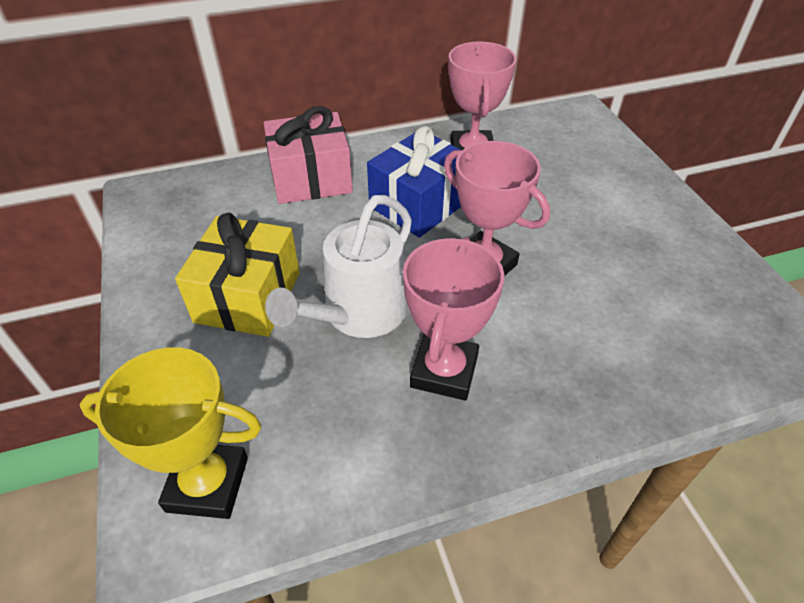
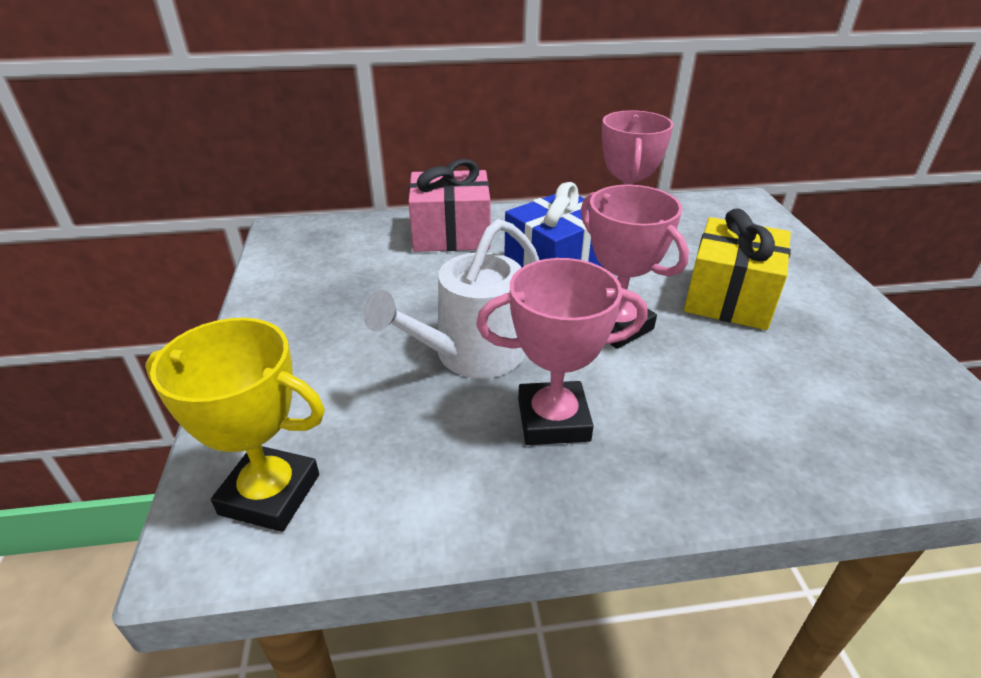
camera: 10 degrees right, 10 degrees down
yellow gift [175,213,300,337] -> yellow gift moved to [684,208,791,330]
pink trophy [403,237,504,400] -> pink trophy turned 60 degrees clockwise [476,258,648,445]

